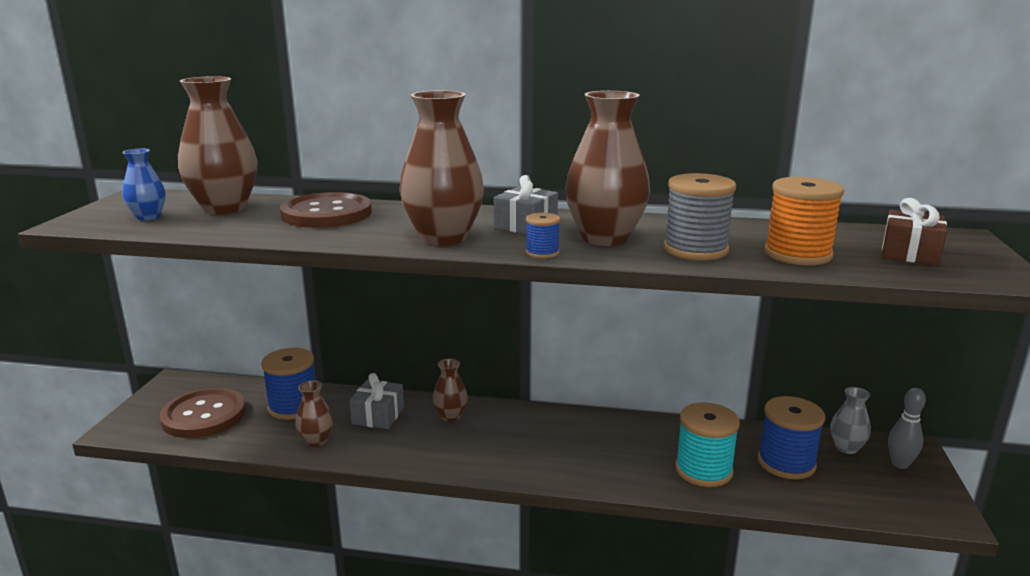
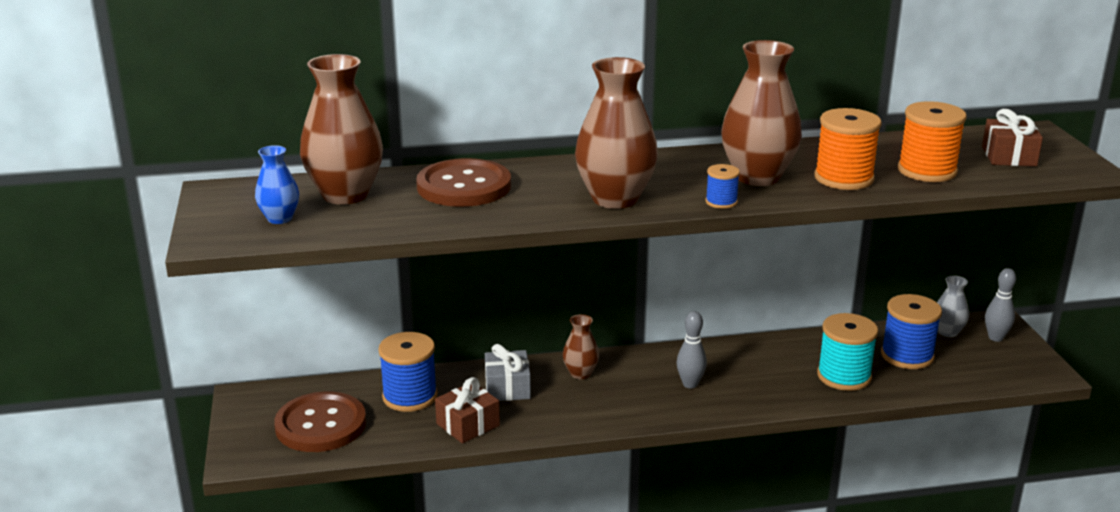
camera: 20 degrees left, 5 degrees up
brown vase [295,380,333,447] -> brown gift [435,377,500,443]
grey gift [494,175,558,235] -> none
grey spool [663,173,736,260] -> orange spool [814,108,882,190]
none -> grey bowling pin [676,311,707,389]

